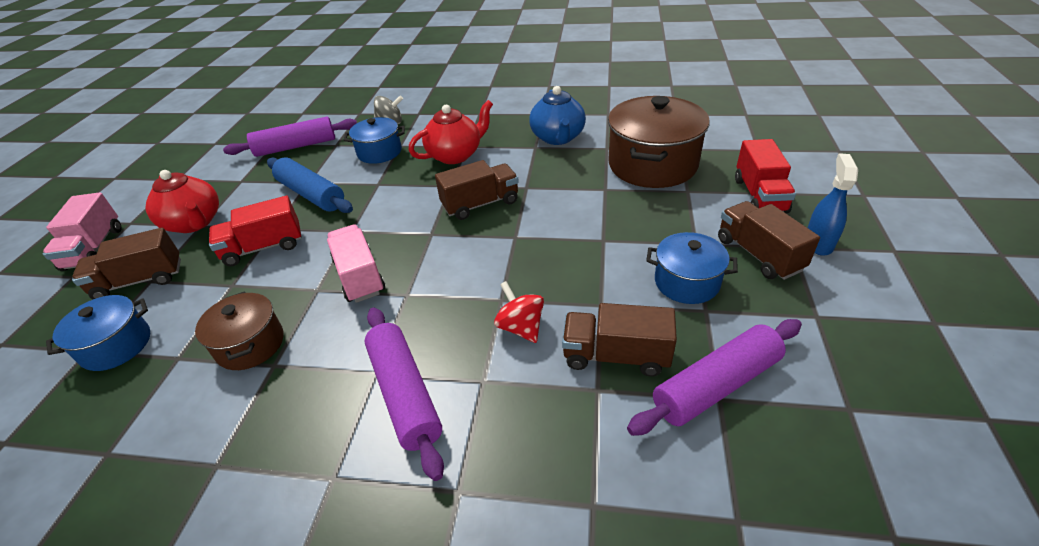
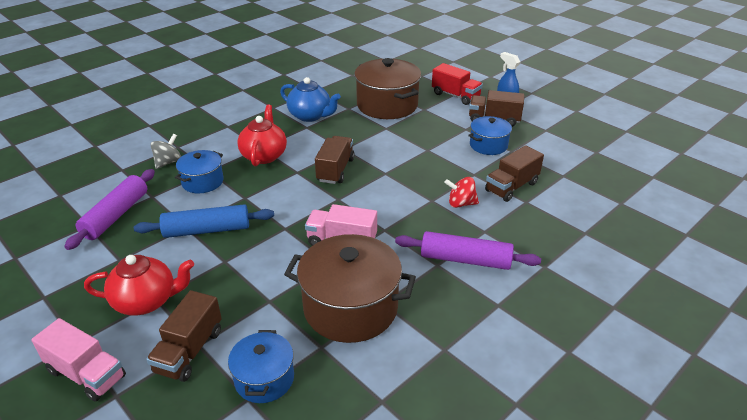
camera: 55 degrees left, 5 degrees down
brown pot [195,291,283,370] -> brown pot [284,234,416,343], size x1.78
red truck [209,196,302,266] -> none
purple rolling pin [627,319,802,436] -> none

